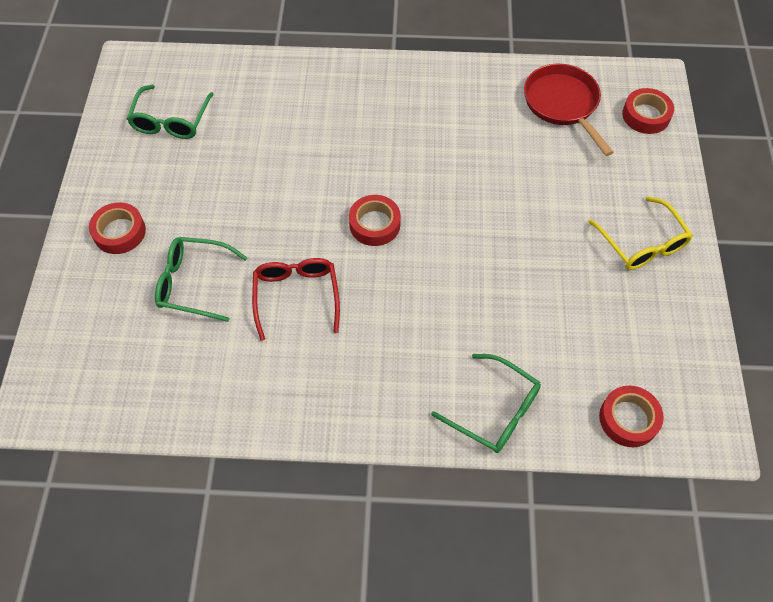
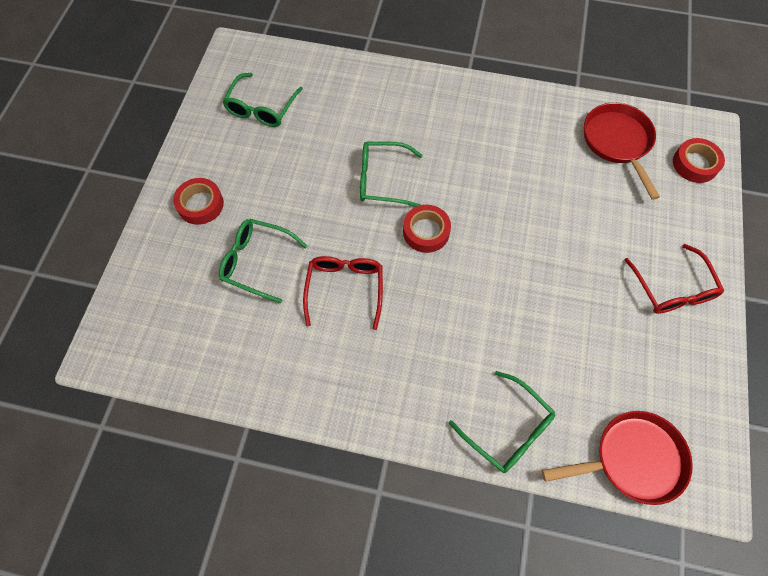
camera: 10 degrees right, 5 degrees up
yellow glasses [588,196,693,270] -> red glasses [624,244,724,314]
red tape [599,386,664,447] -> red pan [542,411,693,505]
none -> green glasses [360,142,423,207]

